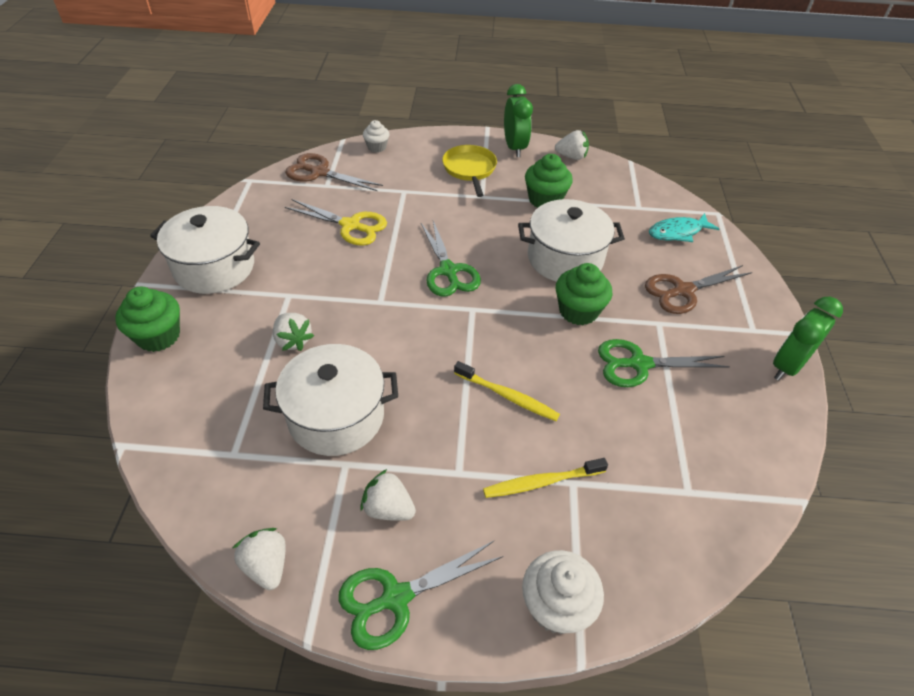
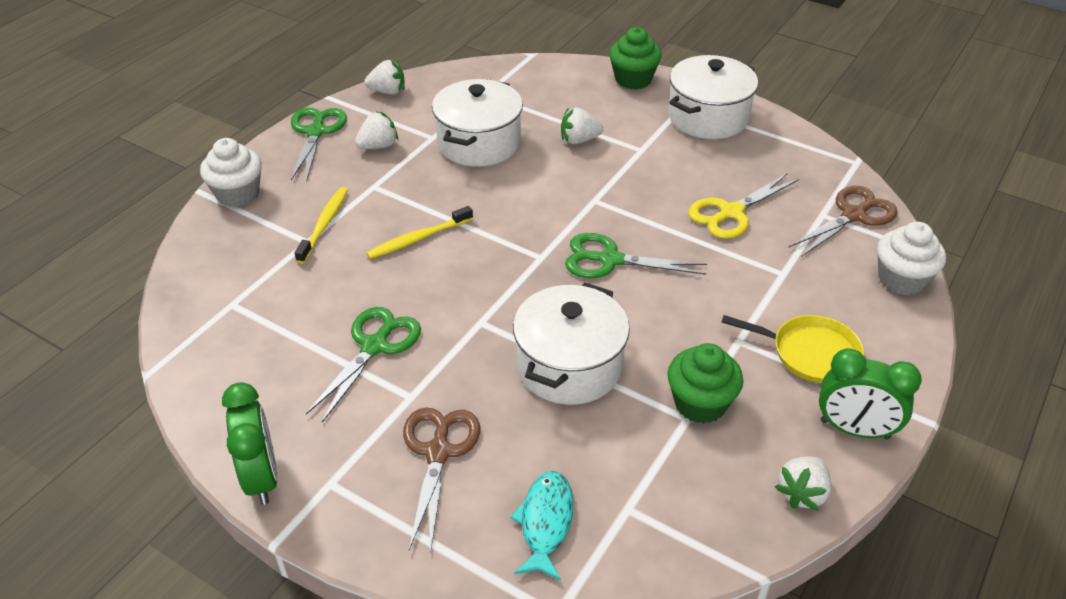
camera: 120 degrees right, 5 degrees down
white cupcake [363,120,390,153] -> white cupcake [877,222,946,296], size x1.64
green cupcake [556,263,612,325] -> none

